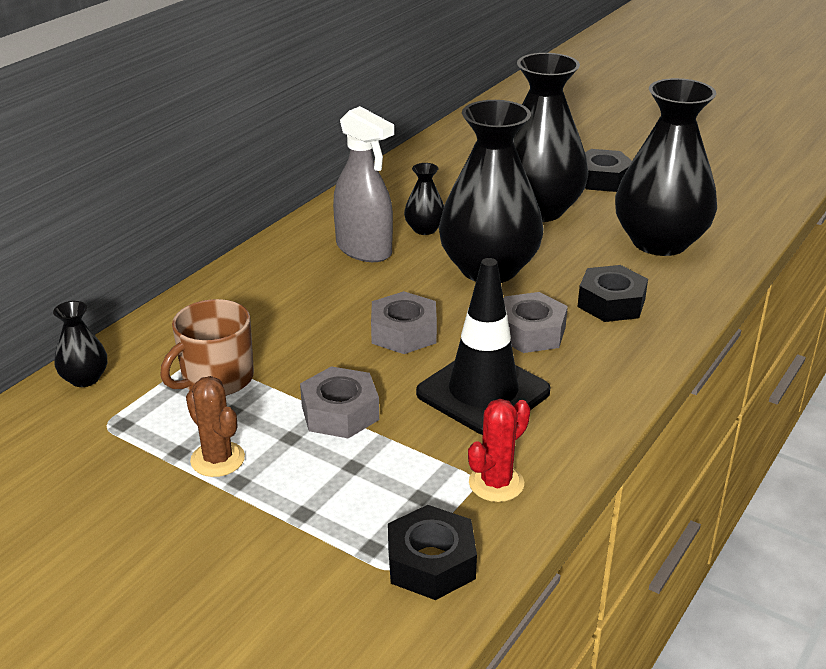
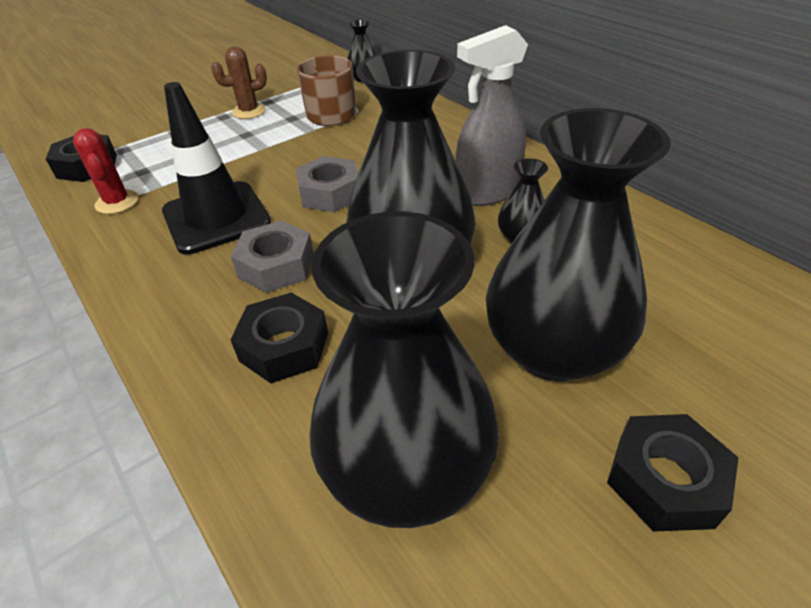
camera: 110 degrees right, 10 degrees up
grey nut [300,366,379,439] -> none

